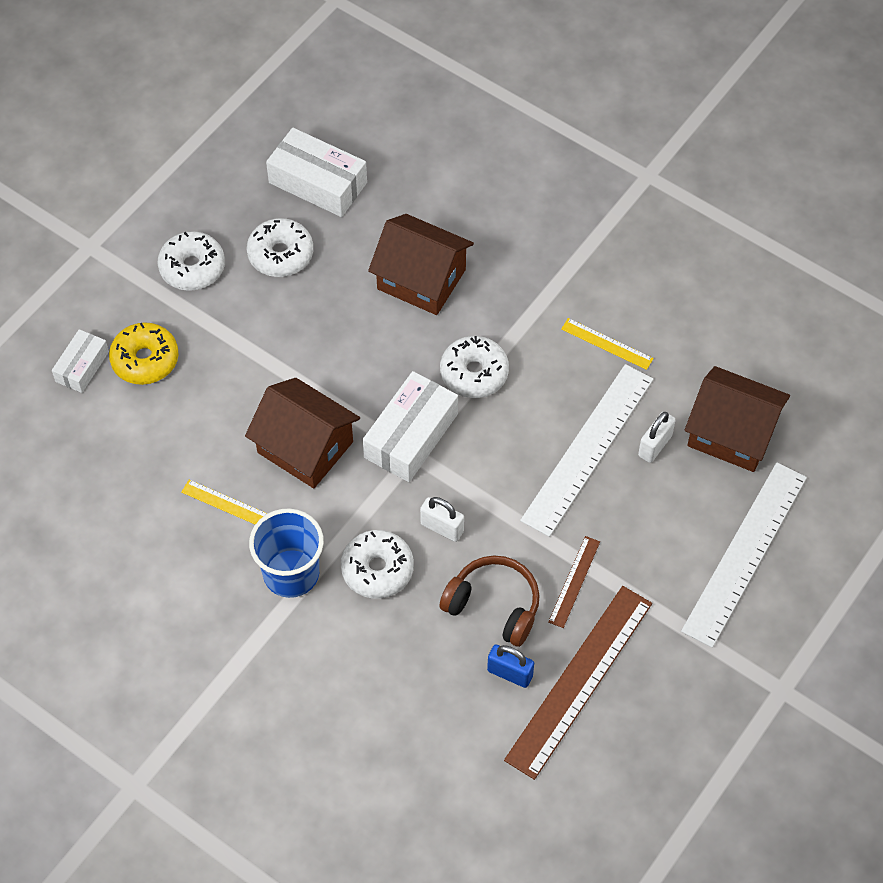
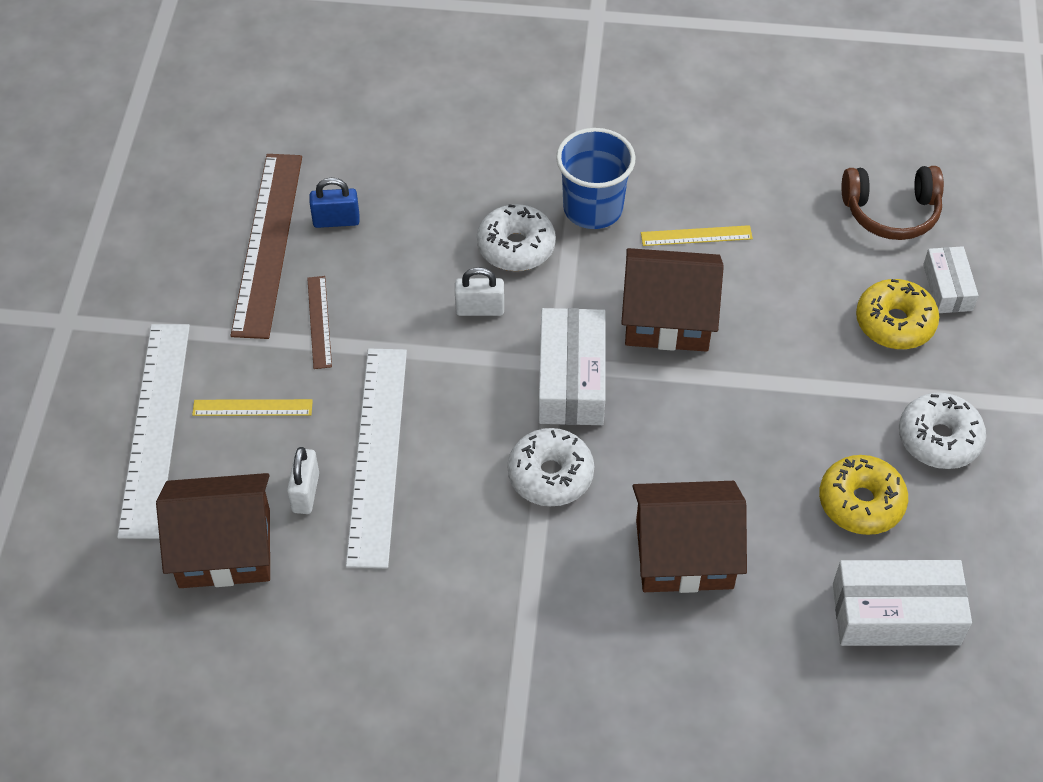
camera: 150 degrees right, 5 degrees down
white donut [247,218,313,277] -> yellow donut [819,455,908,535]
brown headphones [439,555,540,647] -> brown headphones moved to [841,166,944,240]
yellow ruler [561,318,654,370] -> yellow ruler moved to [192,399,313,416]

